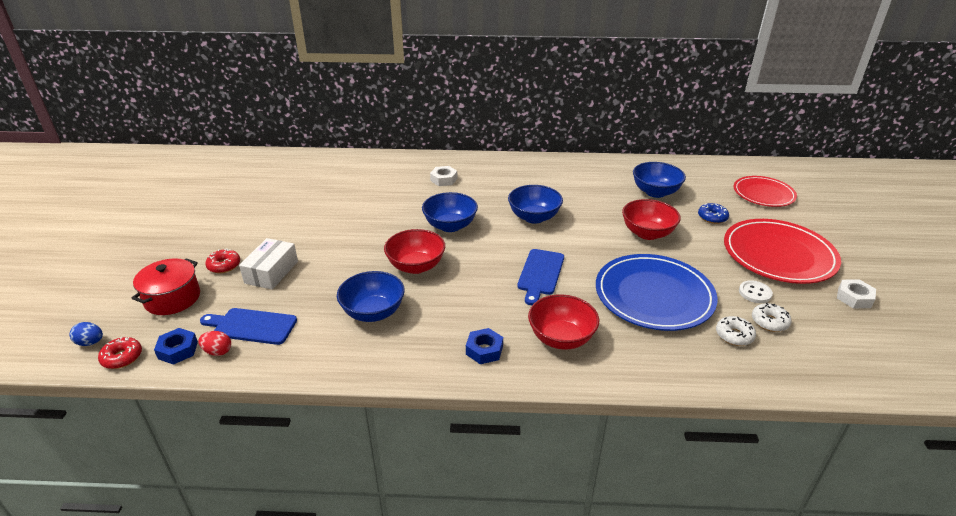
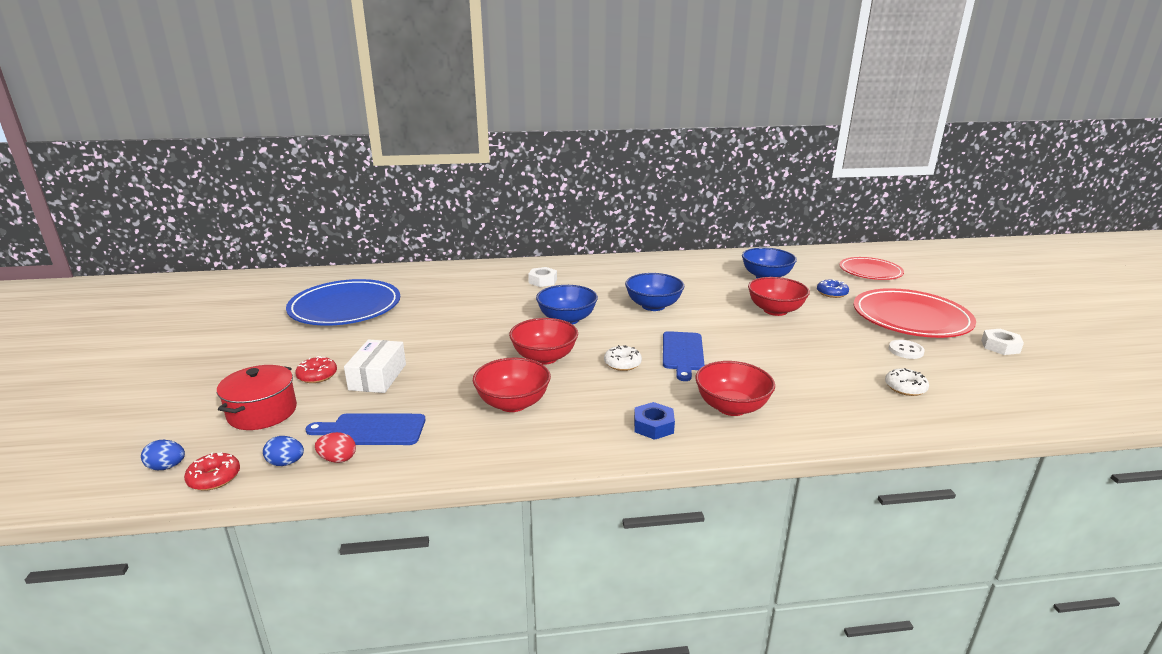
camera: 10 degrees left, 10 degrees down
blue nut [154,328,198,365] -> blue egg [263,436,304,466]
blue bowl [337,271,405,322] -> red bowl [473,357,551,412]
blue plate [596,254,718,331] -> blue plate moved to [286,279,400,326]
white donut [752,303,791,332] -> white donut moved to [604,345,642,371]

